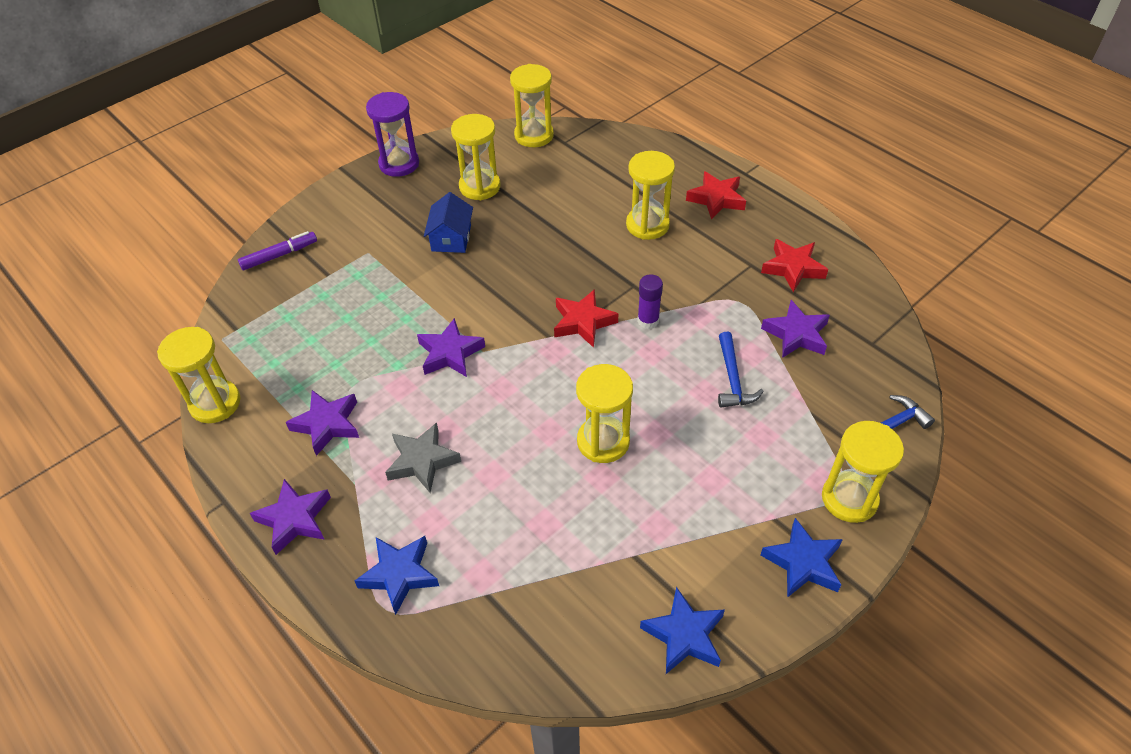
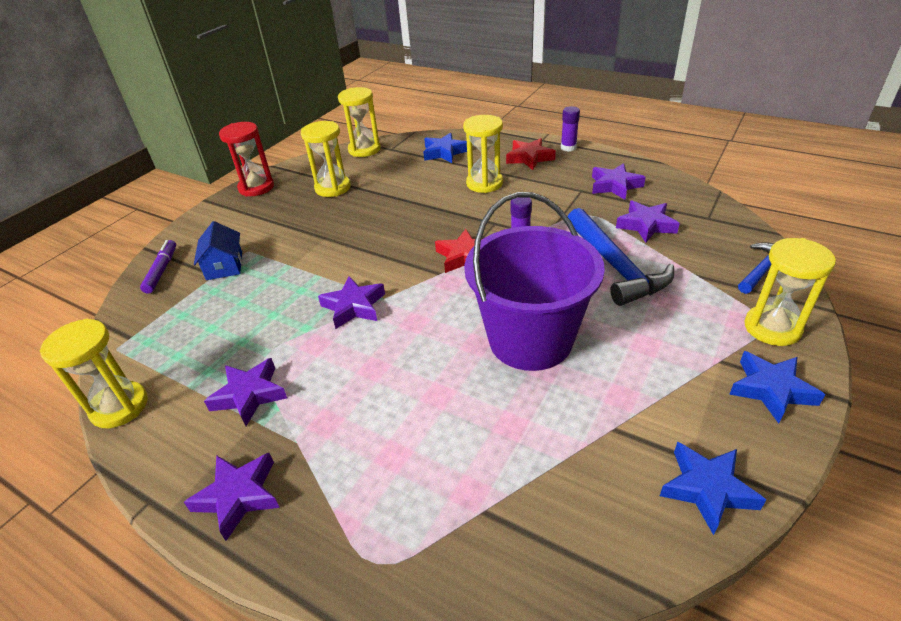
camera: 15 degrees left, 10 degrees down
purple marker [238,231,317,270] -> purple marker turned 45 degrees counterclockwise [140,240,176,294]
blue star [355,536,439,615] -> blue star moved to [423,133,467,163]
purple hourglass [366,92,419,177] -> red hourglass [219,122,274,197]
grey star [385,422,461,493] -> none
blue house [424,192,473,253] -> blue house moved to [194,221,242,280]
yellow hourglass [576,364,633,463] -> purple bucket [464,192,605,371]
blue hammer [718,332,764,408] -> blue hammer [568,208,674,306], size x1.75
red star [761,239,828,292] -> purple star [592,163,646,200]
none -> purple glue stick [561,106,580,152]

